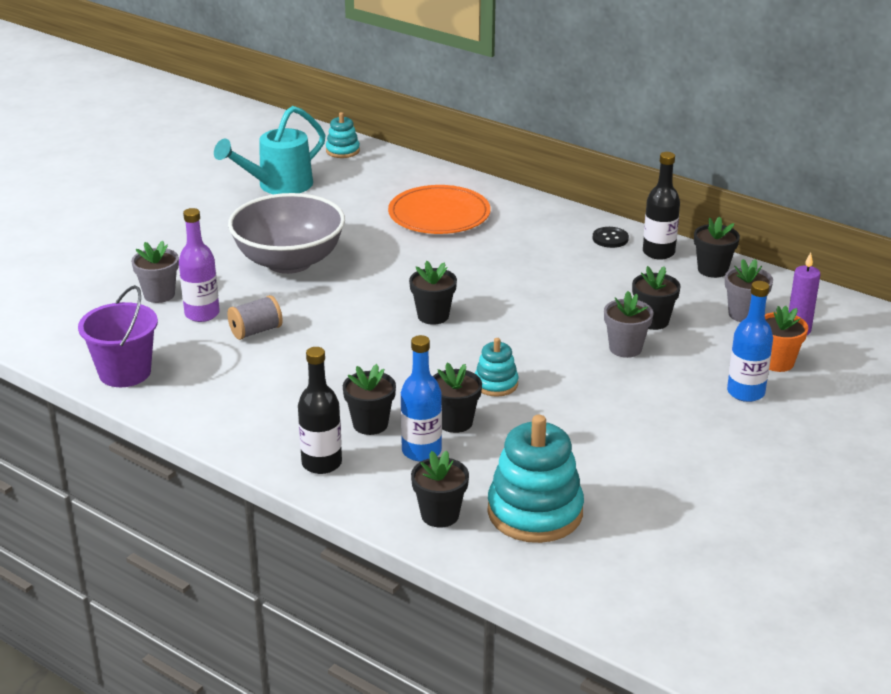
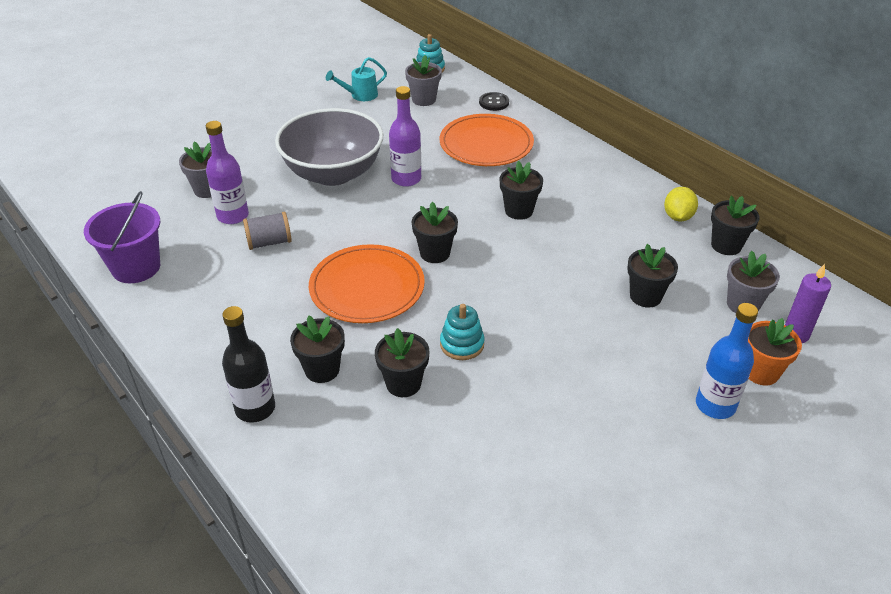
camera: 15 degrees right, 10 degrees up
turquoise watering can [214,106,326,194] -> turquoise watering can [326,57,387,101], size x0.56
blue bottle [401,335,442,462] -> none
black flower pot [411,450,469,528] -> black flower pot moved to [500,161,543,220]
turquoise stacking toy [488,415,584,543] -> none
black button [593,227,629,248] -> black button moved to [479,92,509,111]
grey flower pot [604,291,653,358] -> grey flower pot moved to [405,55,442,106]
black bottle [643,152,680,260] -> yellow lemon [664,187,698,222]
none -> orange plate [309,244,425,323]
none -> purple bottle [389,86,421,187]

